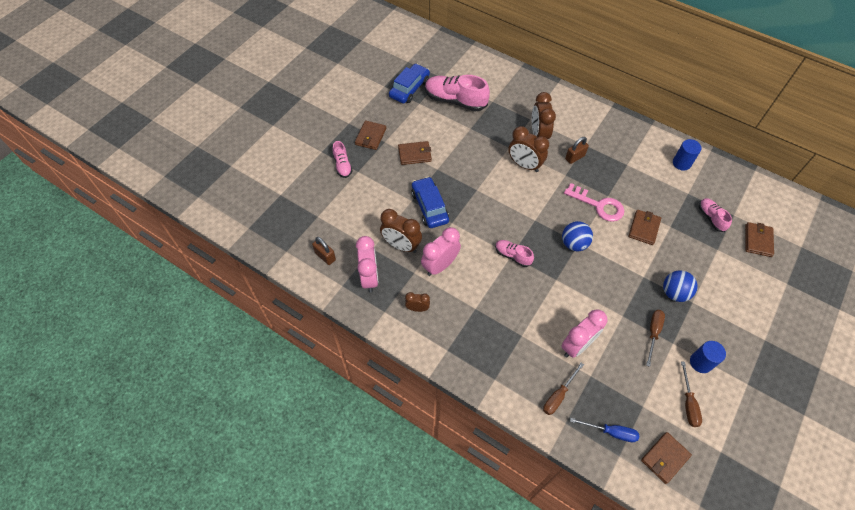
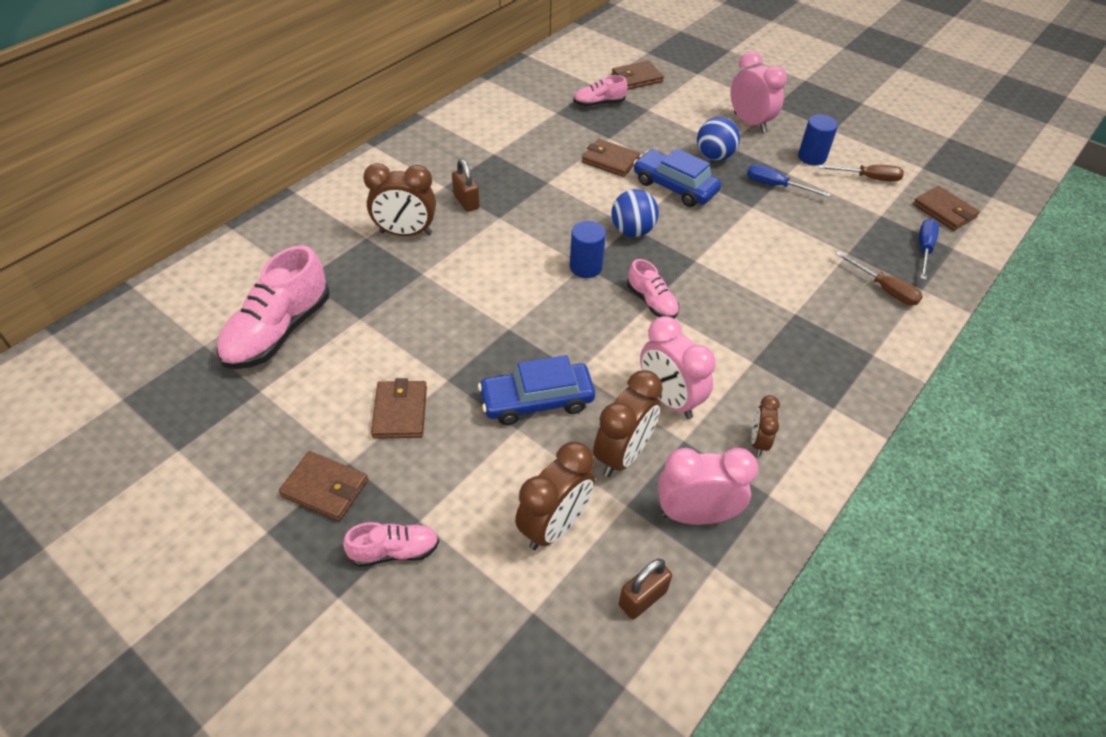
camera: 85 degrees left, 10 degrees down
blue car [389,64,430,104] -> blue car moved to [634,149,721,207]
pink shoe [495,240,534,267] -> pink shoe turned 75 degrees counterclockwise [627,259,680,319]
brown clock [508,126,549,172] -> brown clock moved to [515,441,595,550]
pink clock [561,309,607,358] -> pink clock moved to [731,51,787,133]
pink key [564,183,624,222] -> none
brown screwdriver [646,310,665,367] -> blue screwdriver [747,164,831,197]
blue cylinder [673,139,702,171] -> blue cylinder moved to [570,221,606,278]
brown wallet [745,222,774,257] -> brown wallet turned 45 degrees counterclockwise [612,61,664,90]

